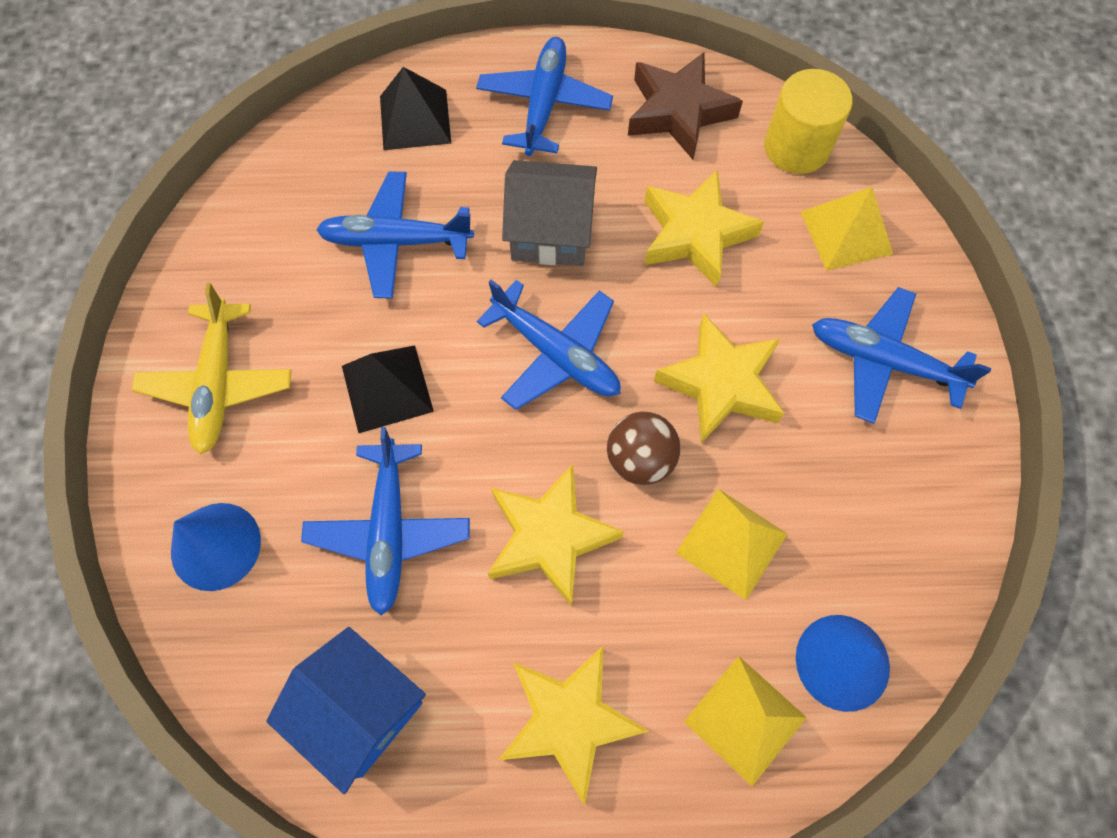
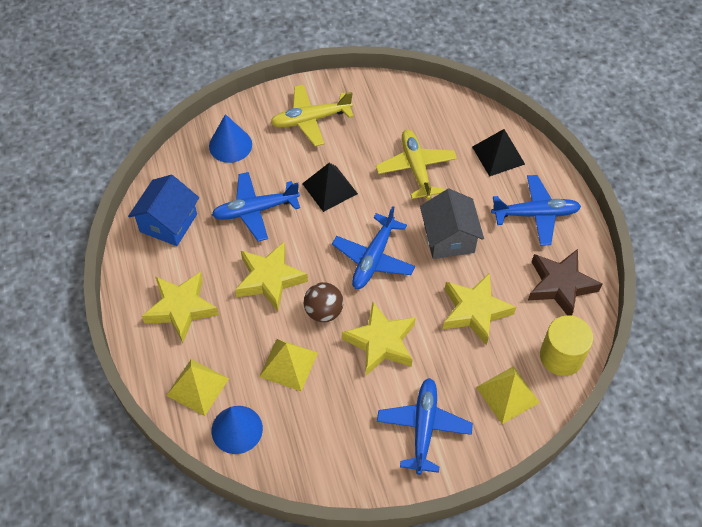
camera: 75 degrees right, 10 degrees down
blue plane [316,171,474,299] -> yellow plane [376,129,457,200]

